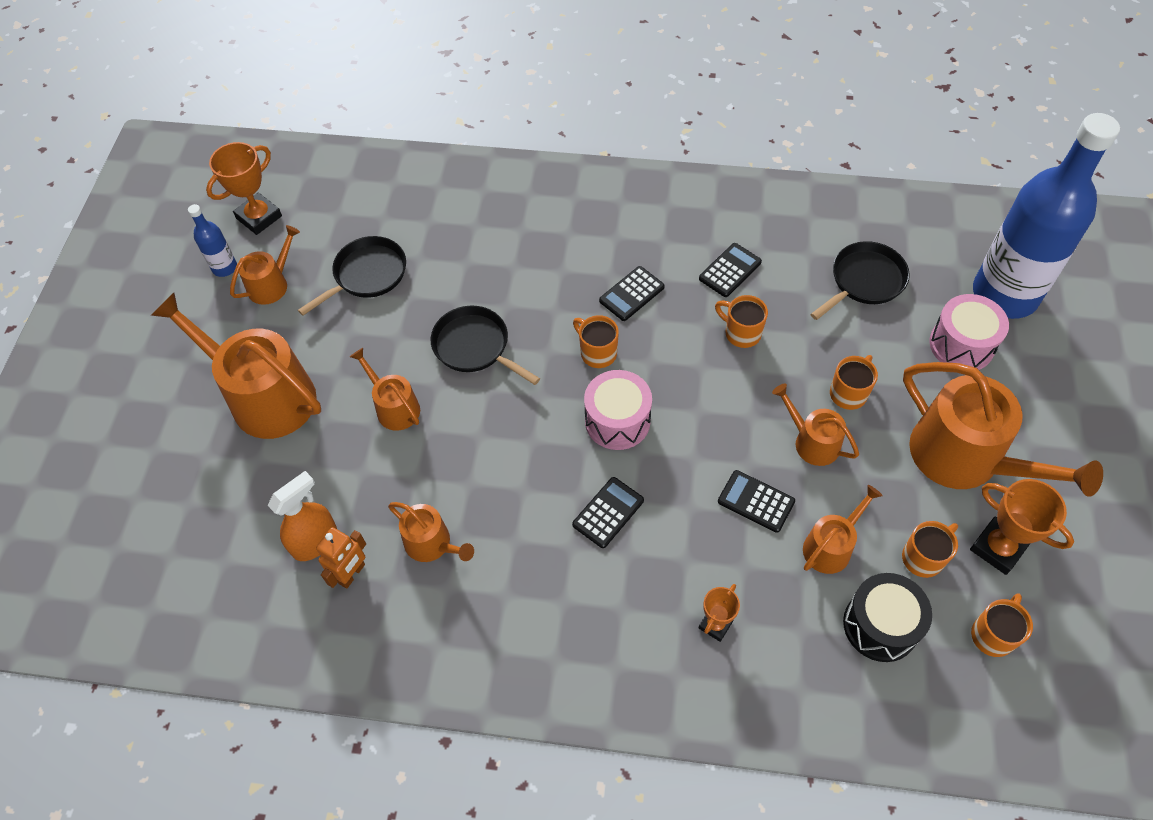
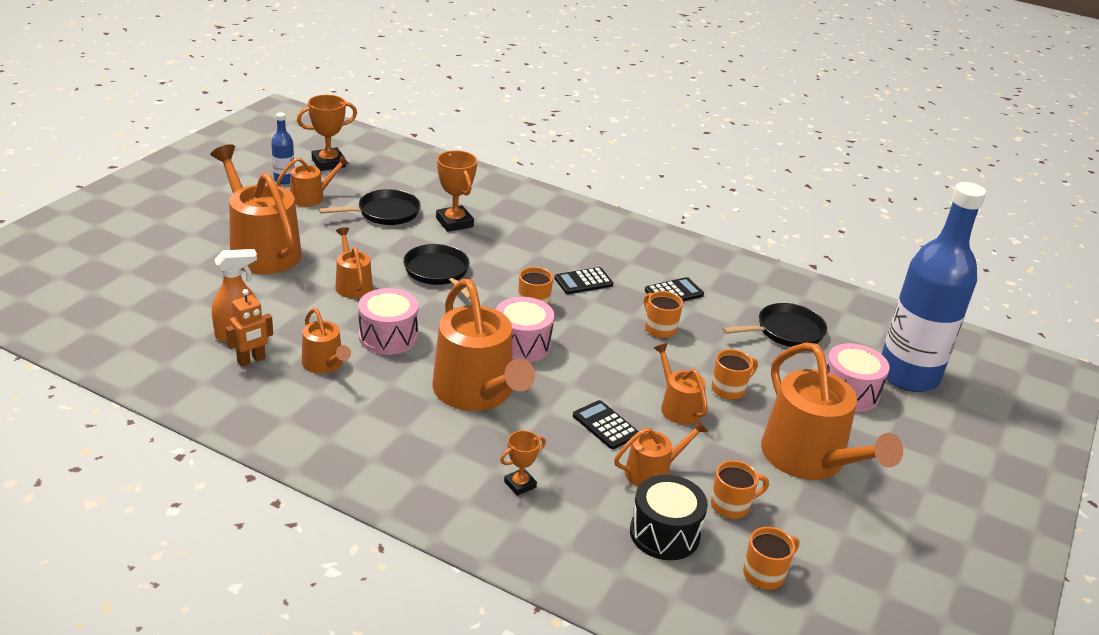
camera: 15 degrees right, 25 degrees down
black calculator [572,477,644,548] -> orange watering can [432,279,535,411]
orange trophy [970,479,1074,575] -> orange trophy moved to [436,150,477,232]
none -> pink drum [358,288,418,355]

